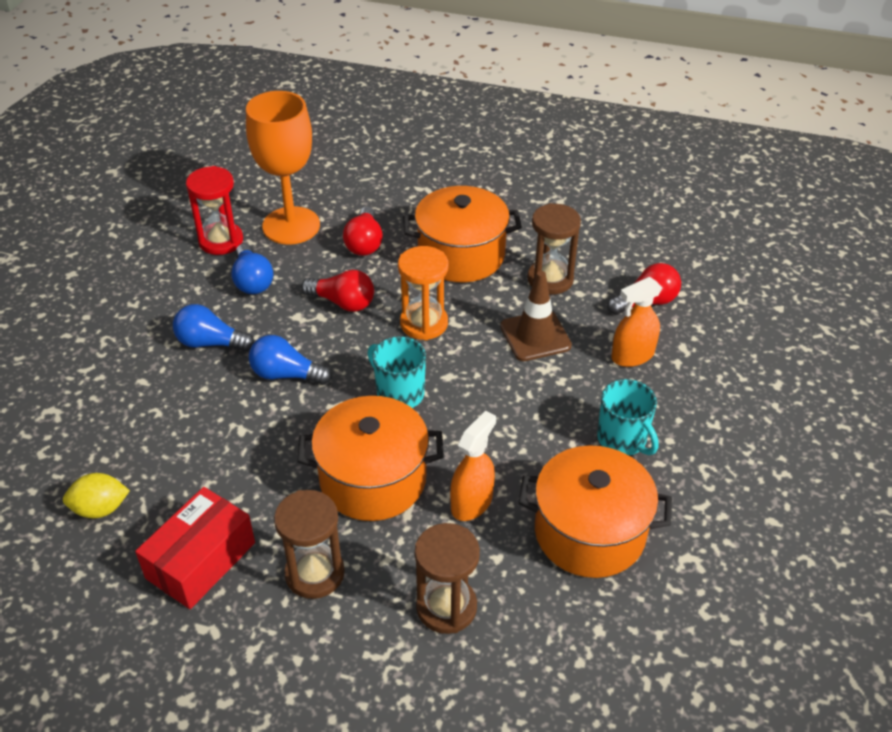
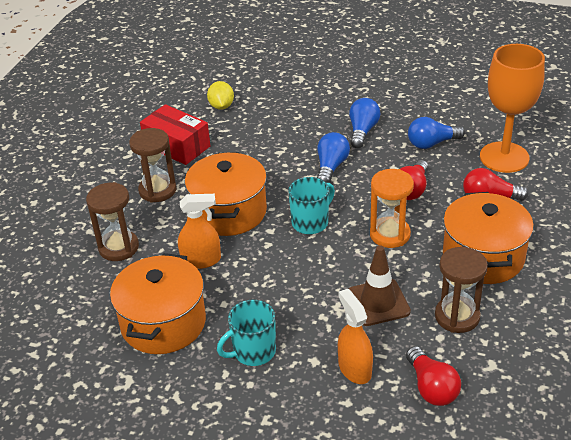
camera: 95 degrees right, 5 degrees down
red hourglass [186,166,243,255] -> none
orange spray bottle [450,410,496,521] -> orange spray bottle turned 45 degrees counterclockwise [178,194,221,269]

